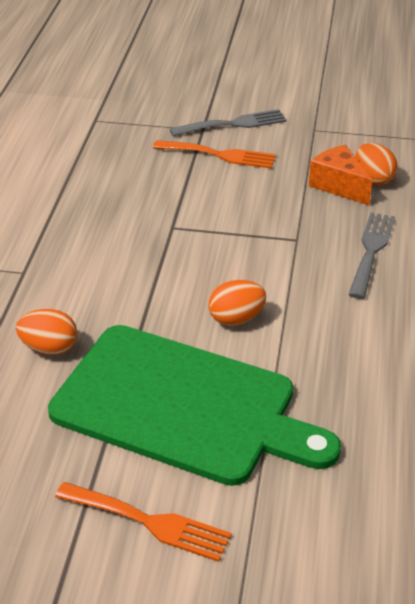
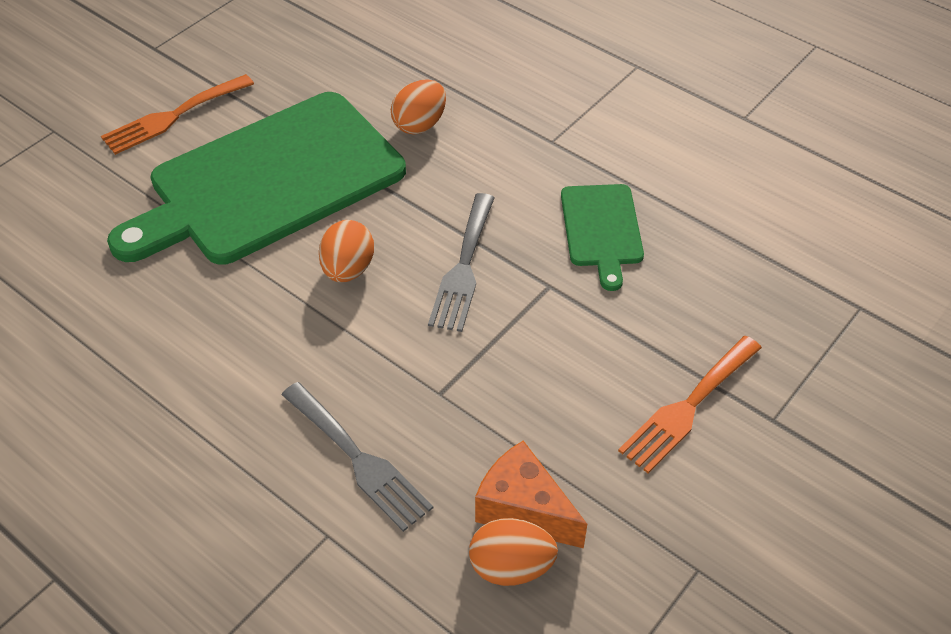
camera: 120 degrees right, 10 degrees up
grey fork [170,109,287,136] -> grey fork moved to [428,193,495,332]
orange cheese [309,145,373,205] -> orange cheese turned 135 degrees counterclockwise [475,440,587,548]
none -> green cutting board [561,184,644,291]

